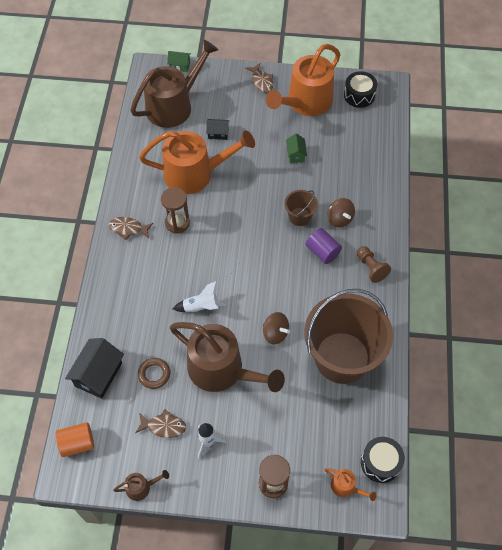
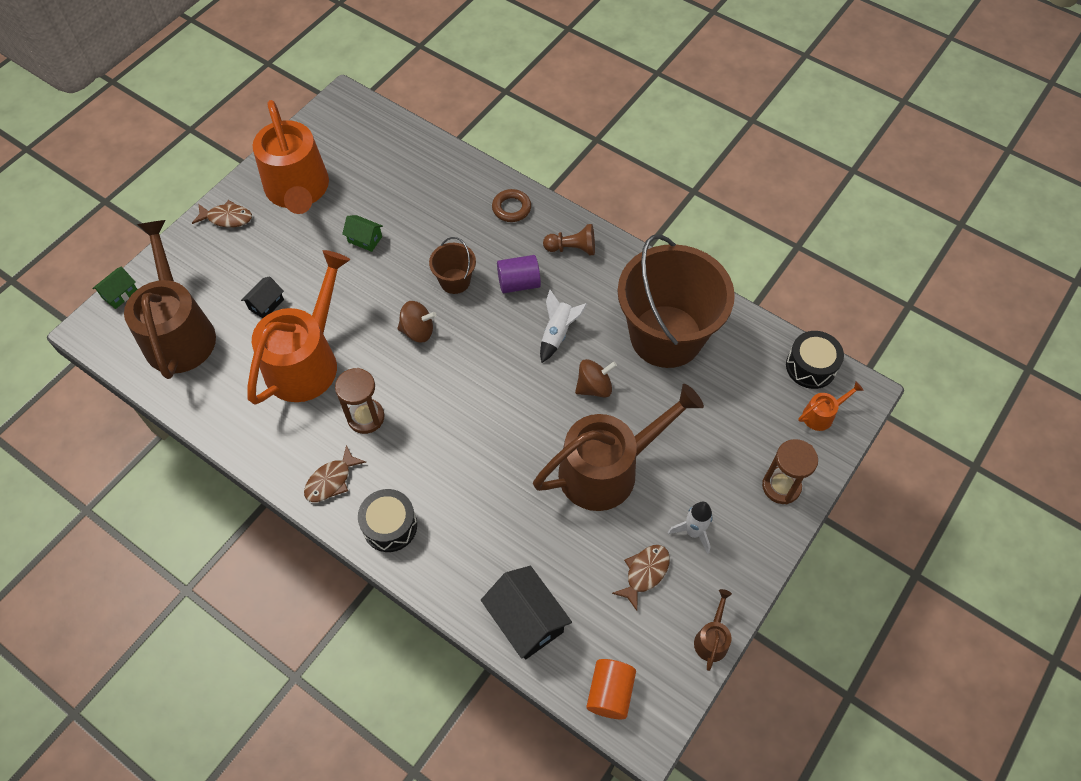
camera: 60 degrees left, 0 degrees up
brown ring [138,358,170,389] -> brown ring moved to [492,189,531,222]
white rocket [173,281,226,312] -> white rocket moved to [540,290,587,363]
brown spinning top [328,198,355,227] -> brown spinning top moved to [398,301,436,343]
black drum [344,71,377,108] -> black drum moved to [358,489,417,552]

